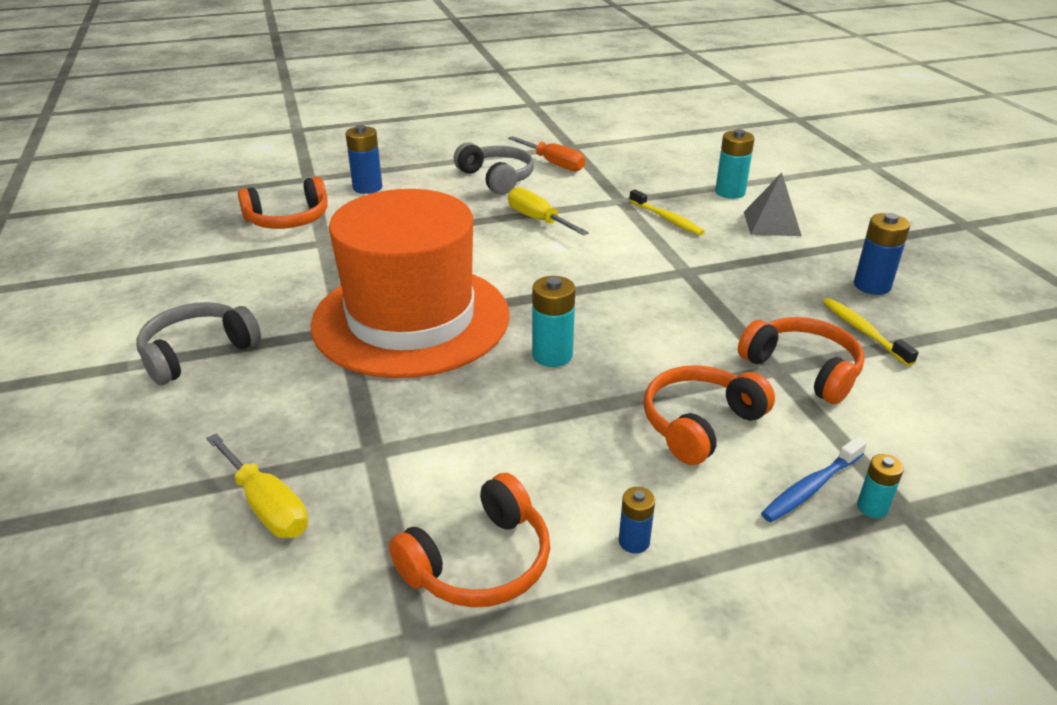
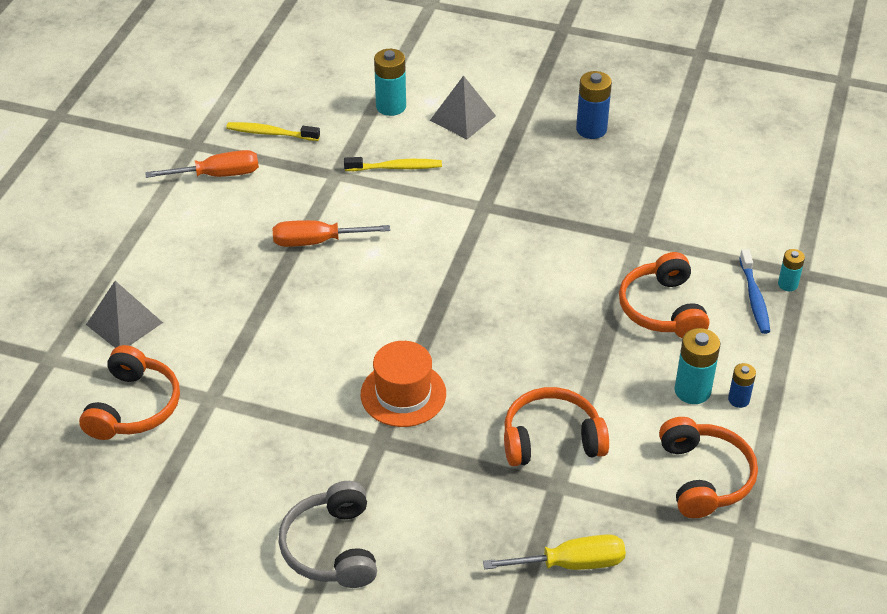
camera: 55 degrees left, 10 degrees up
orange hat [310,189,509,378] -> orange hat [361,341,446,427], size x0.45
blue battery [346,125,382,194] -> grey pyramid [86,281,163,348]
grey headphones [454,142,534,195] -> none
yellow screwdriver [508,187,589,236] -> orange screwdriver [273,220,390,247]
turquoise battery [532,276,576,367] -> turquoise battery moved to [674,328,720,404]
orange headphones [738,317,864,404] -> orange headphones moved to [504,387,609,466]
yellow toothbrush [823,298,919,366] -> yellow toothbrush moved to [226,122,320,141]

